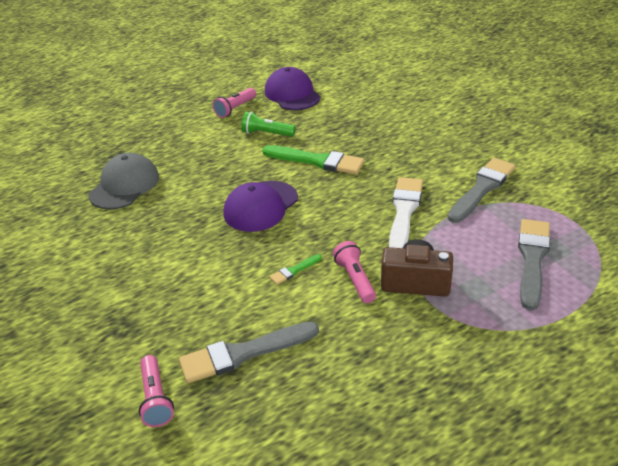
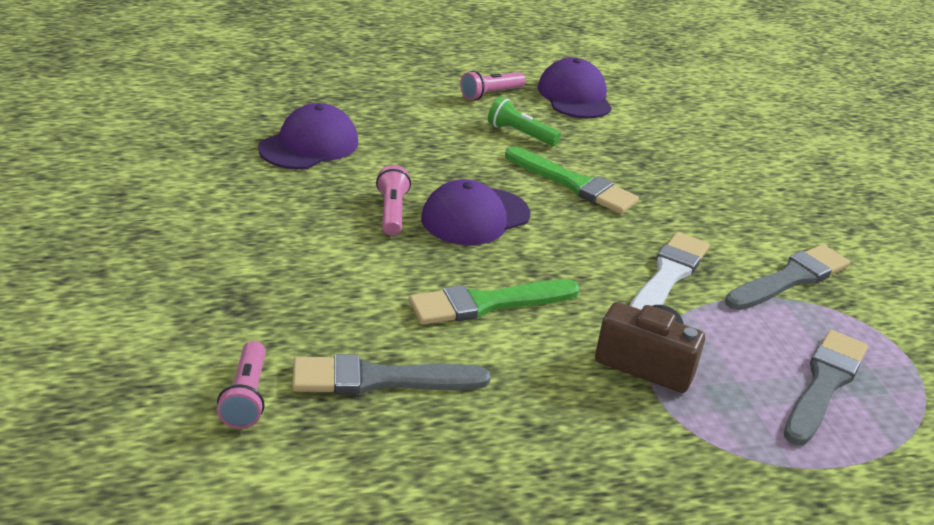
camera: 10 degrees right, 5 degrees down
grey cap [89,153,159,209] -> purple cap [258,103,358,169]
green brush [270,254,322,285] -> green brush [409,279,580,325], size x2.15
pink flashlight [333,241,376,303] -> pink flashlight moved to [376,165,411,236]

